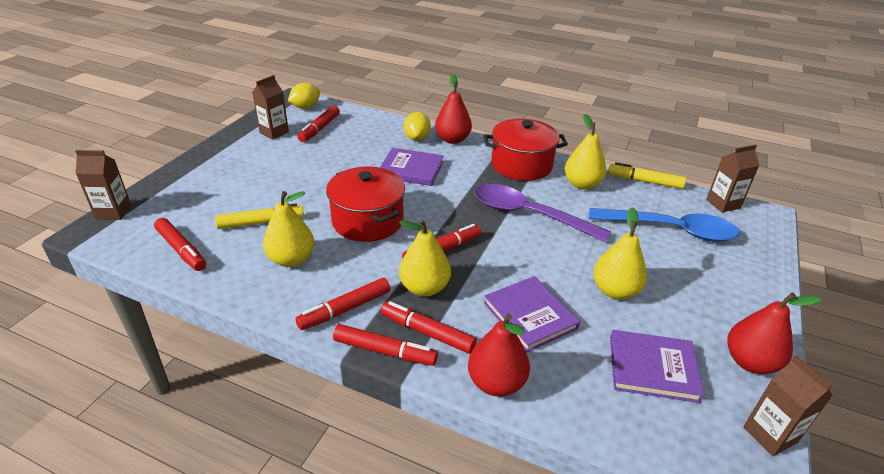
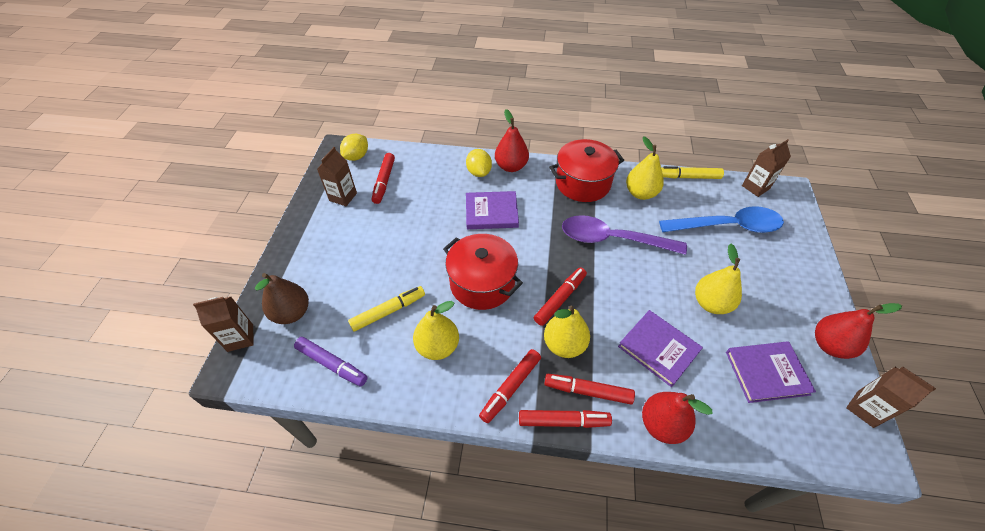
camera: 15 degrees left, 15 degrees up
red marker [154,218,206,271] -> purple marker [294,337,368,386]
none -> brown pear [255,273,309,324]

